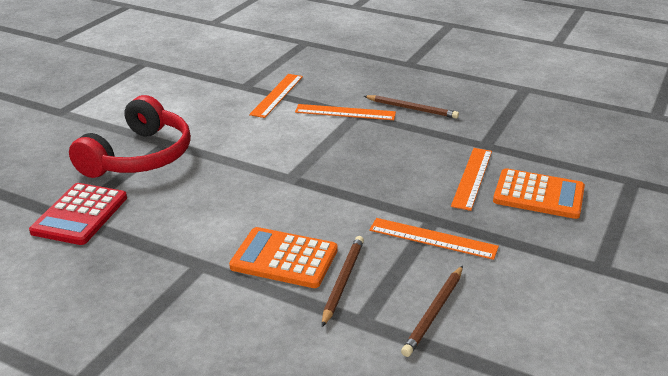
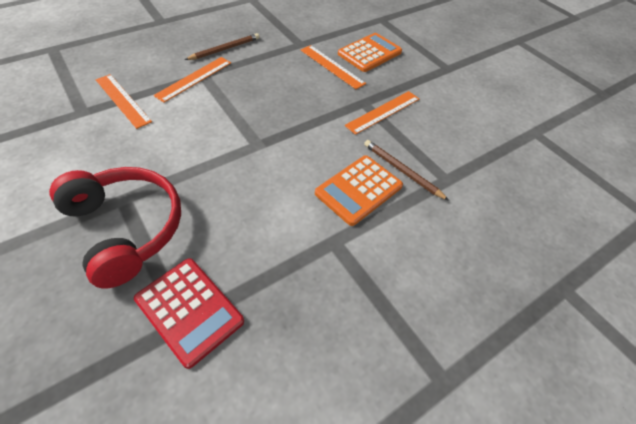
camera: 65 degrees left, 20 degrees up
brown pencil [401,266,463,357] -> none

